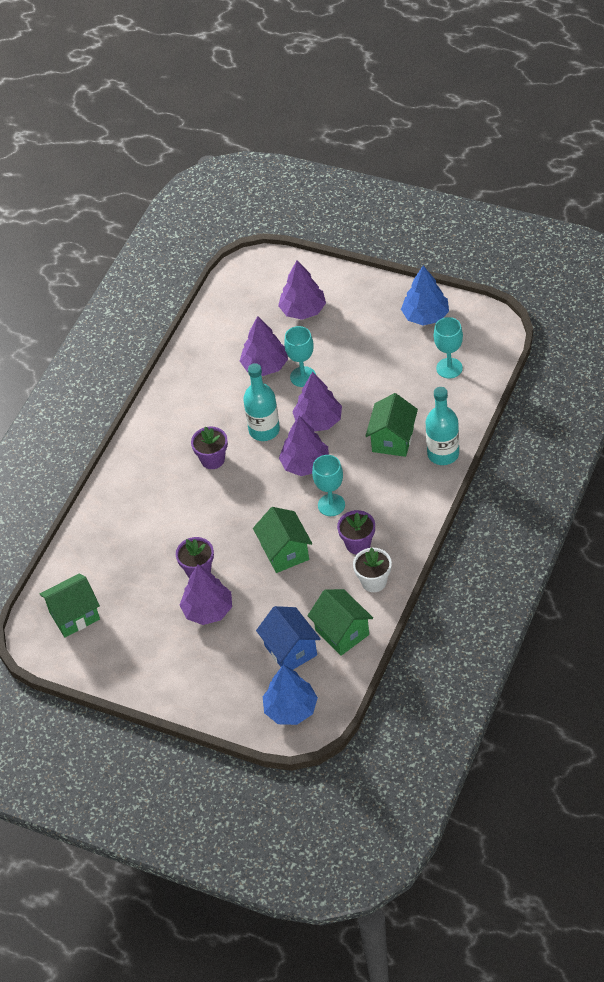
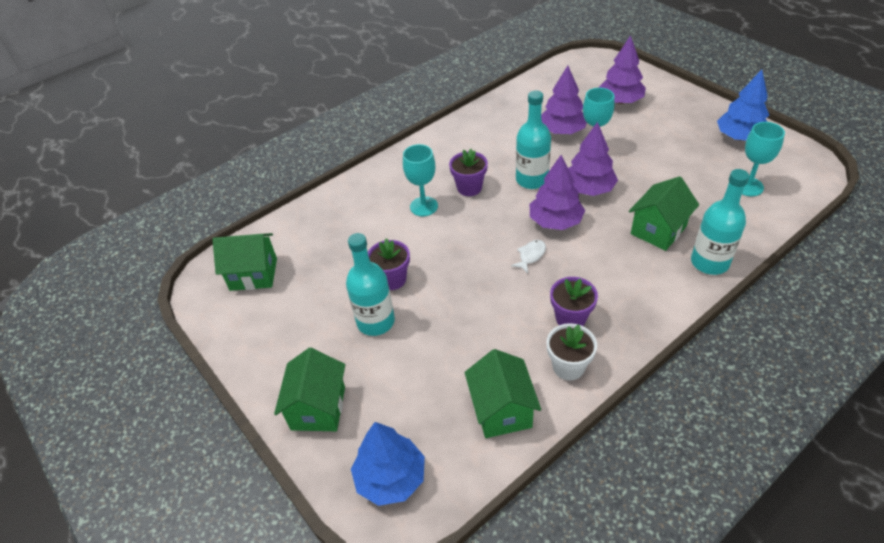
camera: 25 degrees right, 5 degrees down
purple tree [180,564,232,625] -> turquoise bottle [346,233,395,336]
green house [253,507,312,573] -> green house moved to [274,348,345,431]
blue house [256,606,321,670] -> none
turquoise goblet [312,455,345,516] -> turquoise goblet moved to [403,144,438,216]
none -> white fish [511,240,546,273]

